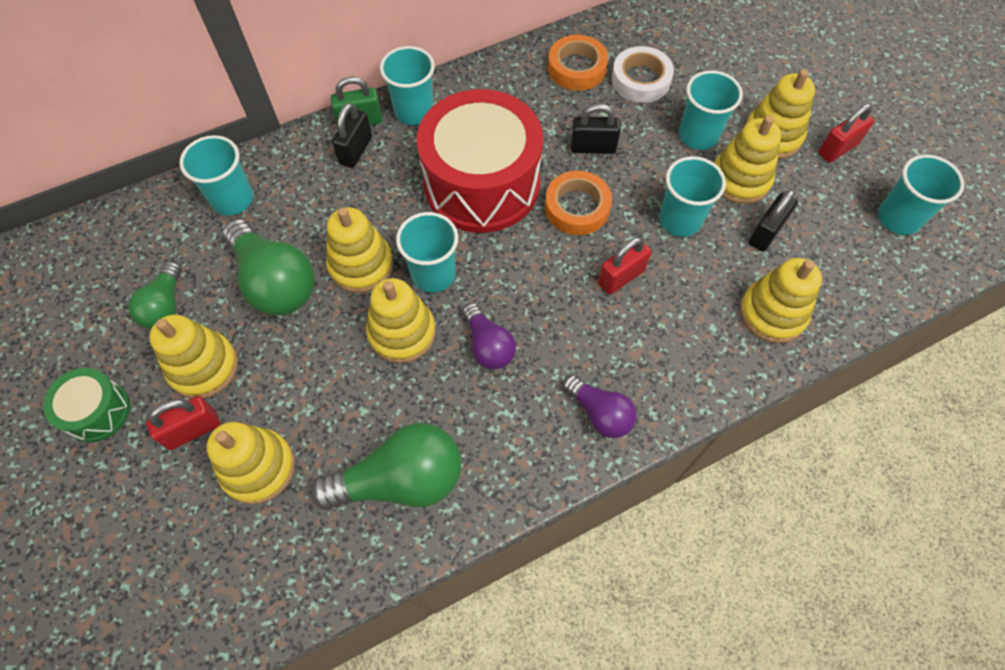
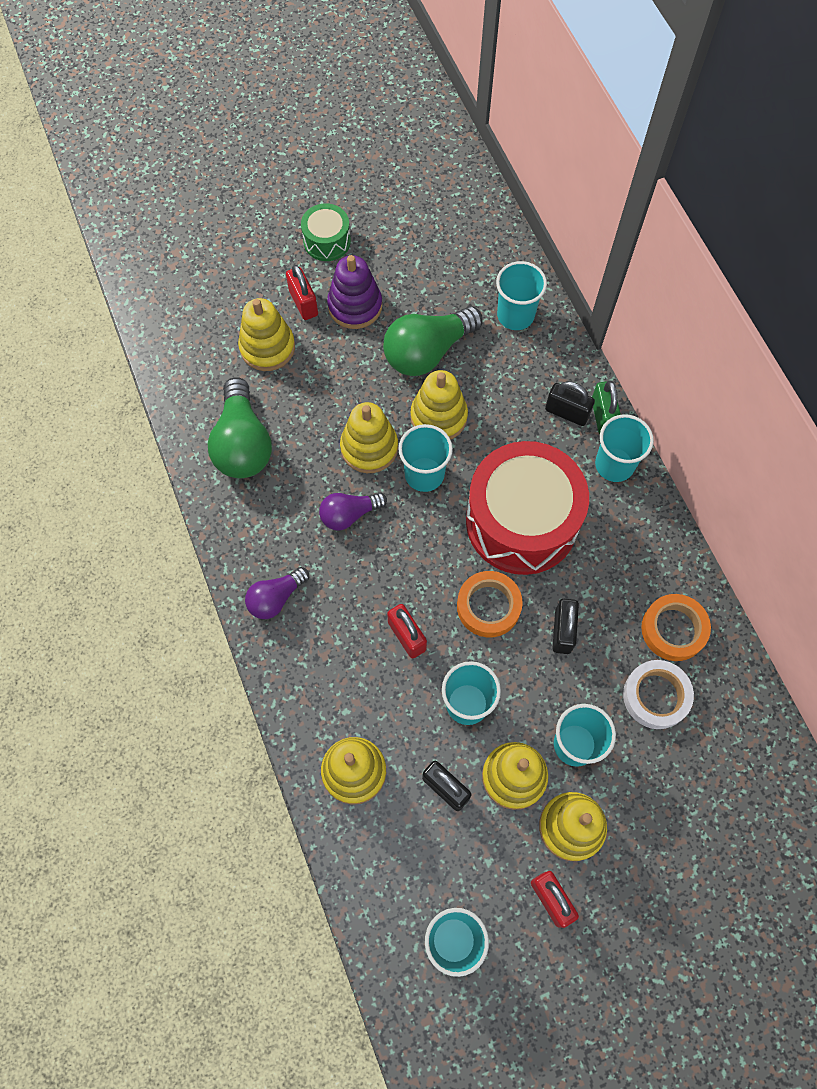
camera: 95 degrees right, 5 degrees up
green light bulb [128,261,182,328] -> none
yellow stacking toy [149,315,238,399] -> purple stacking toy [327,255,382,329]

